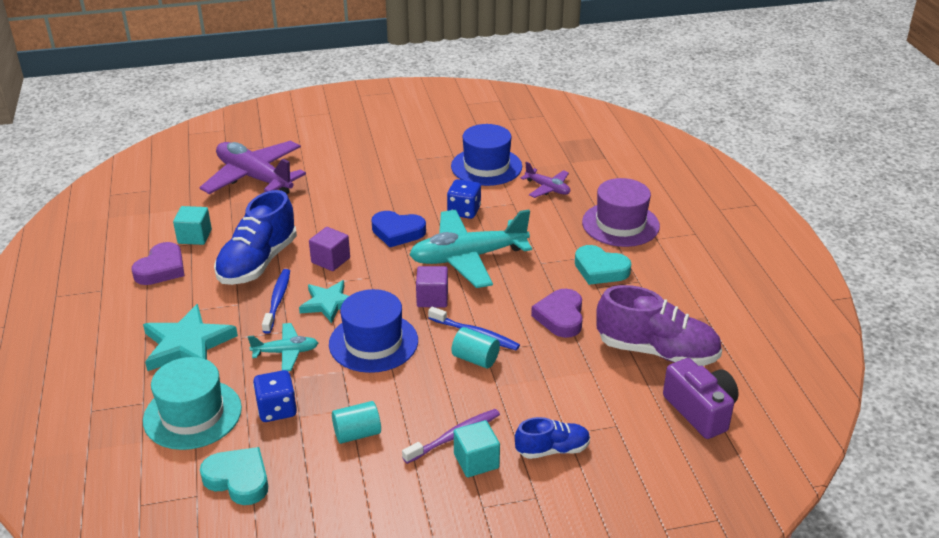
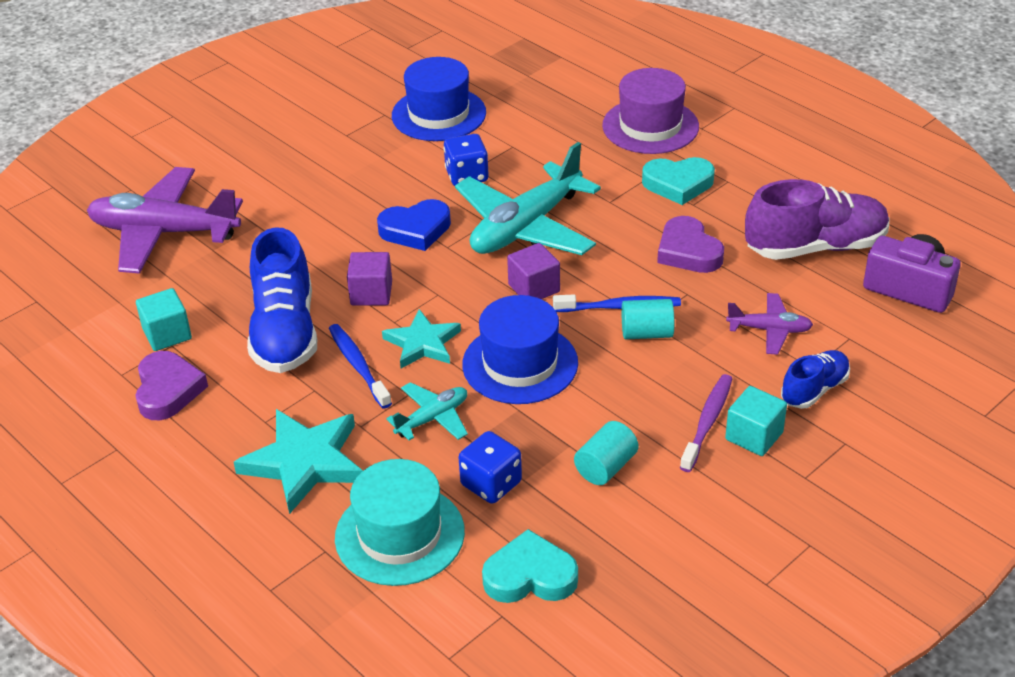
camera: 30 degrees left, 5 degrees up
purple plane [520,162,570,198] -> purple plane moved to [726,293,813,355]

